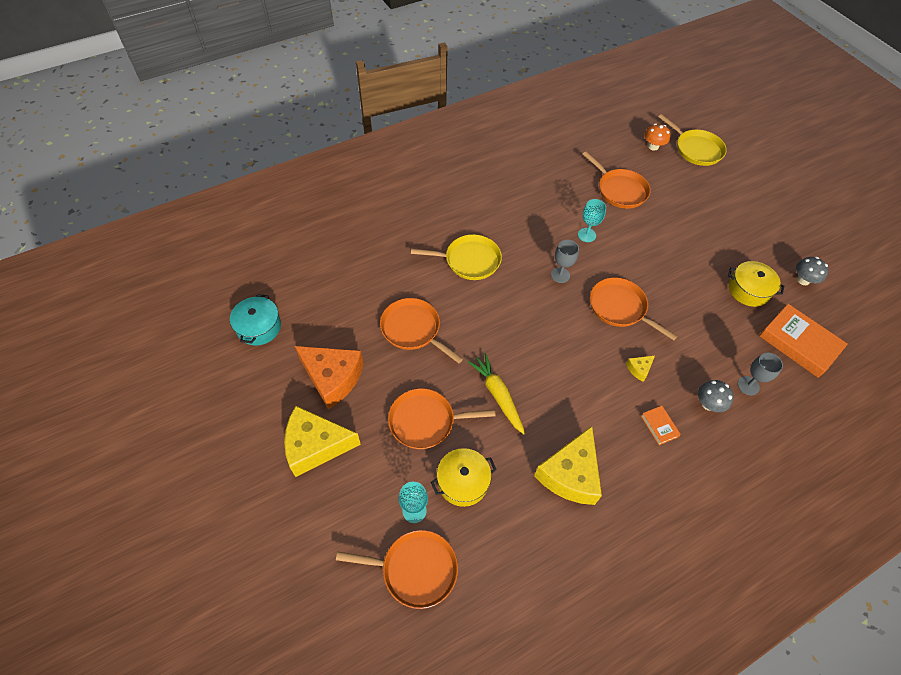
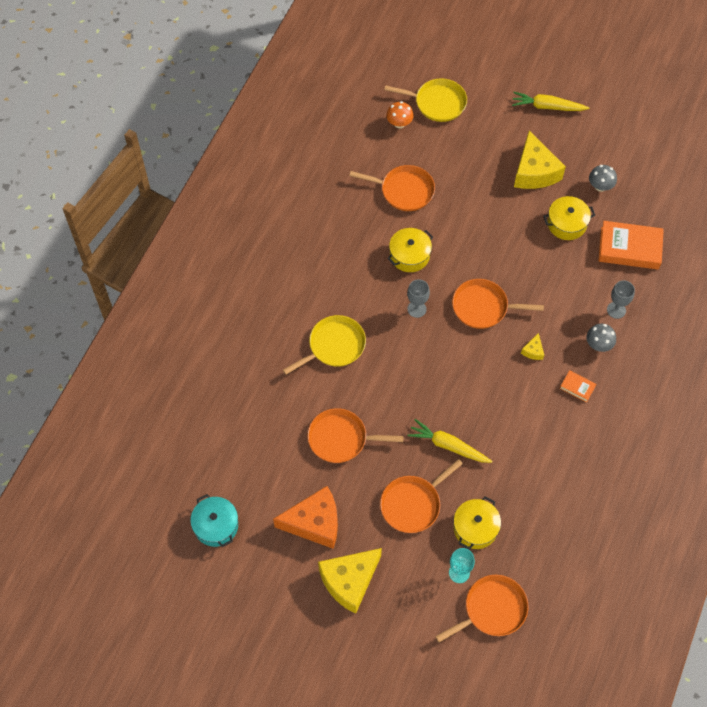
camera: 35 degrees left, 5 degrees up
yellow cheese [534,426,602,505] -> yellow cheese moved to [514,131,566,189]
turquoise goblet [578,199,606,242] -> yellow pot [387,228,433,272]
none -> yellow carrot [512,92,590,111]

